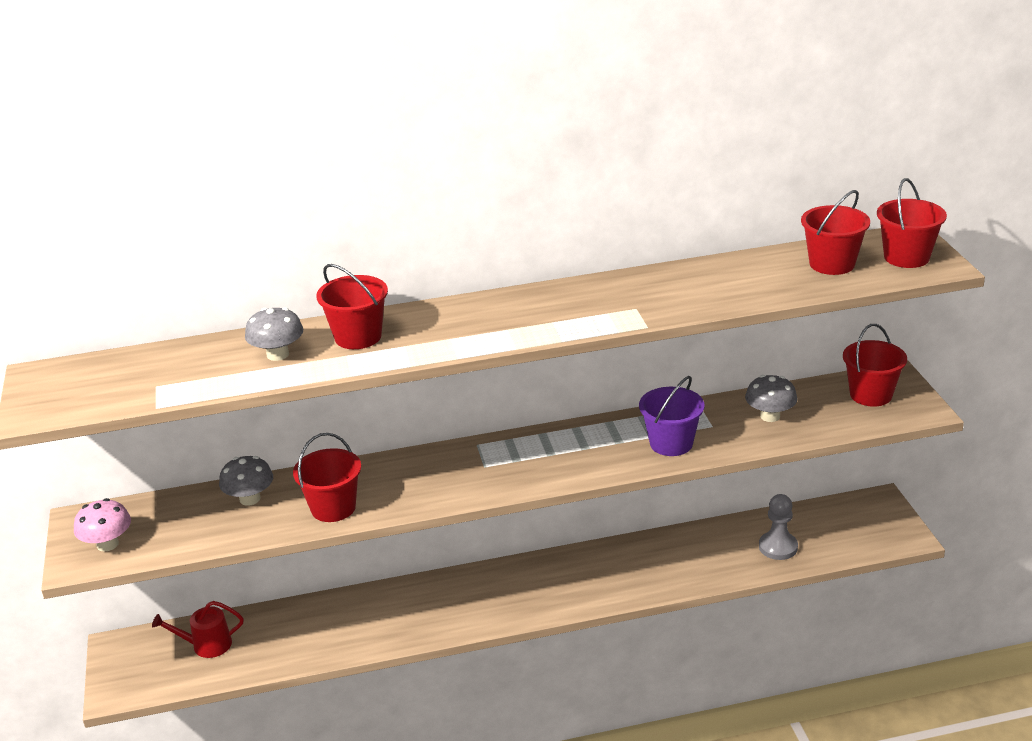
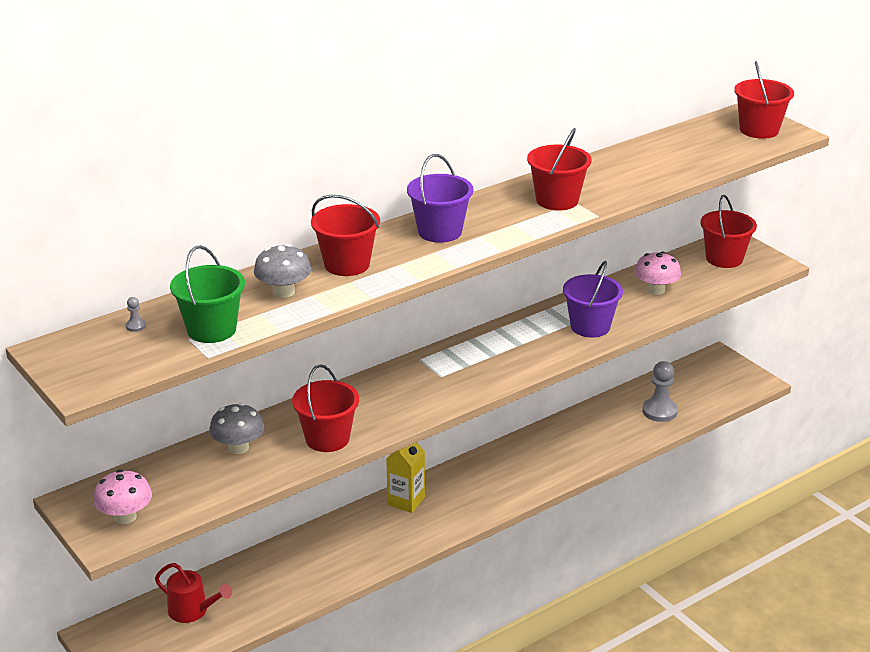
camera: 25 degrees left, 0 degrees up
red watering can [152,601,243,658] -> red watering can turned 120 degrees counterclockwise [155,563,232,623]
grey mushroom [745,375,798,422] -> pink mushroom [634,252,681,295]
red bucket [801,190,870,275] -> red bucket moved to [527,128,592,211]
none -> grey pawn [126,297,146,332]
none -> green bucket [170,245,245,343]
none -> yellow carton [386,443,425,513]
none -> purple bucket [407,154,473,243]

